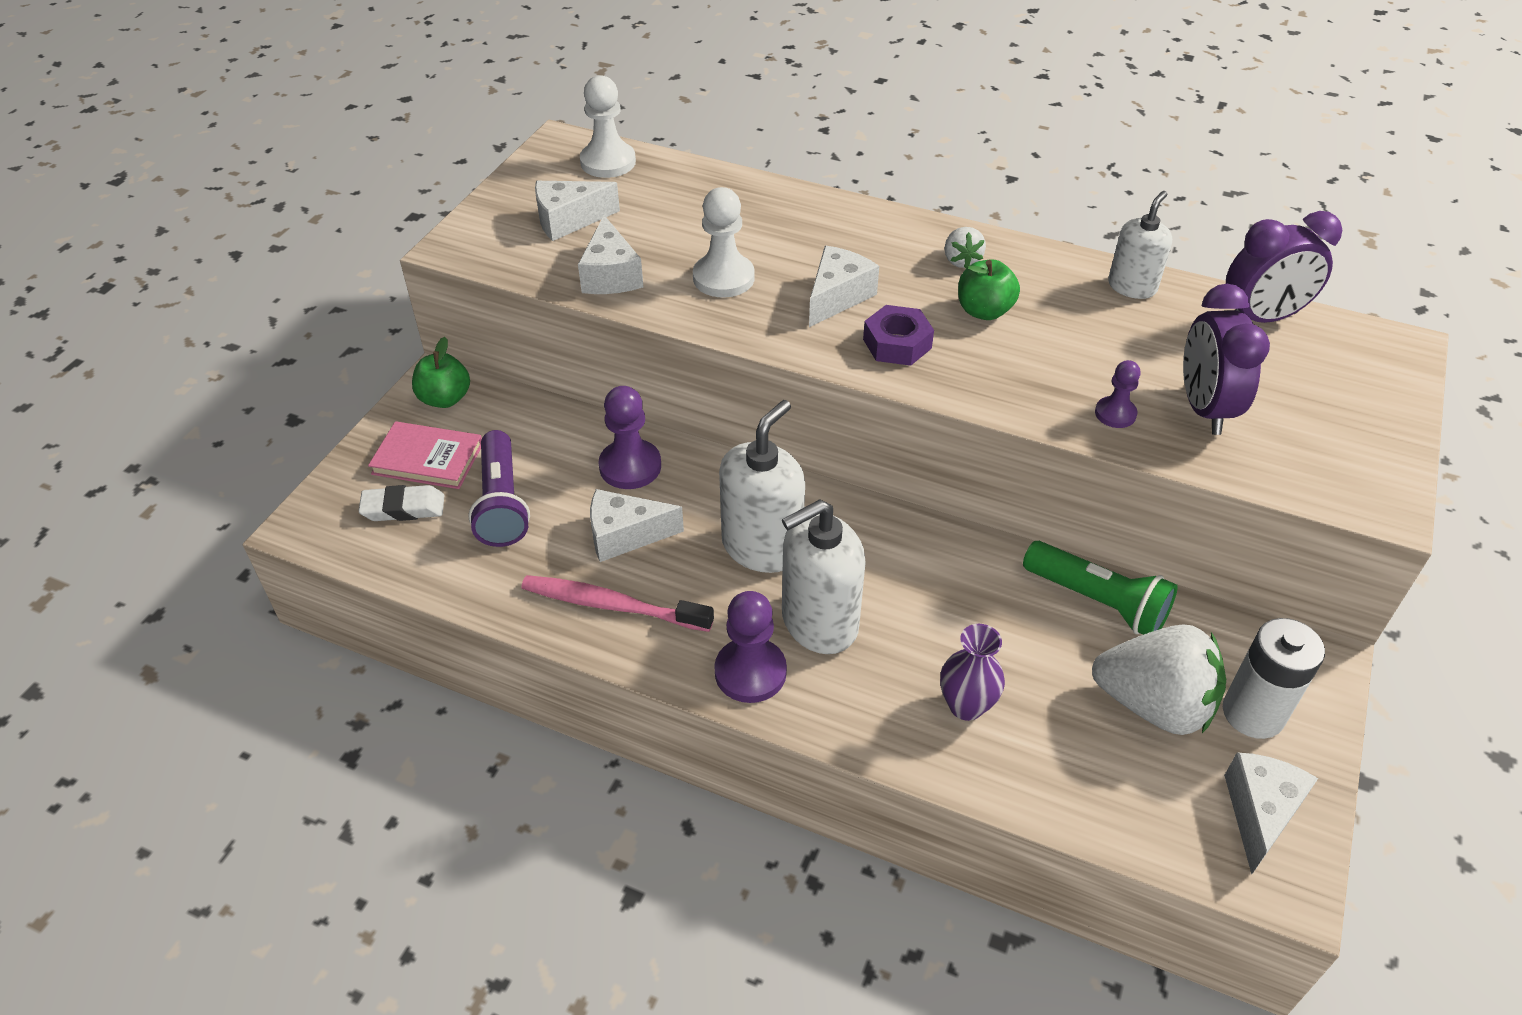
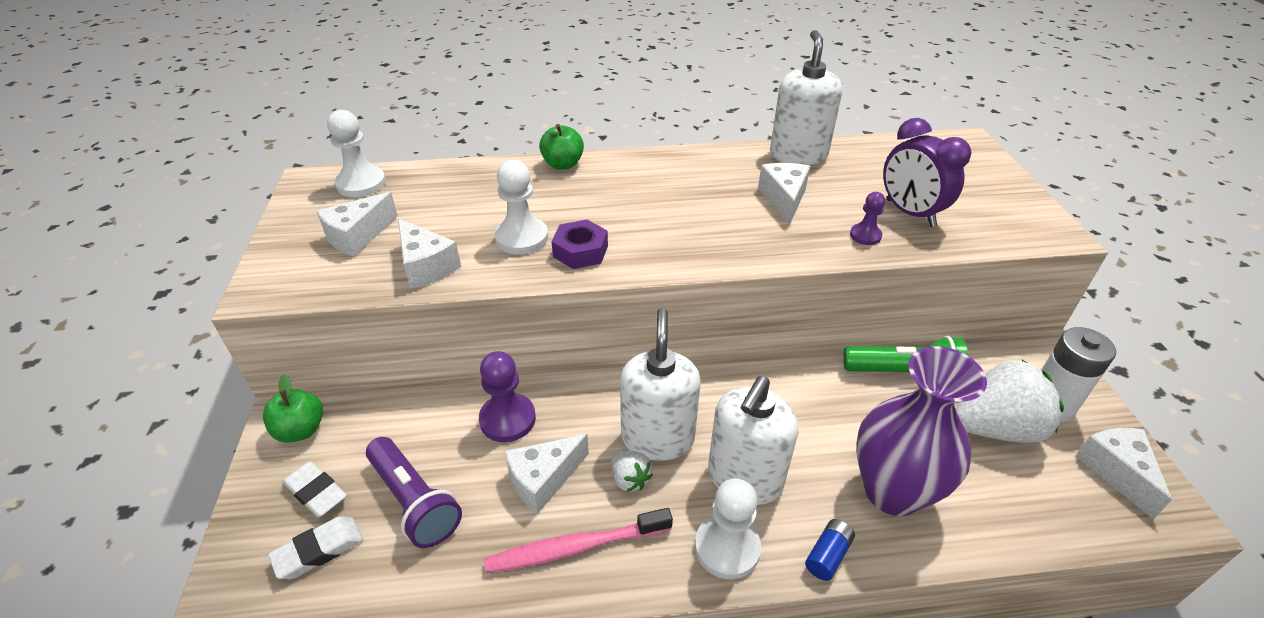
camera: 30 degrees left, 5 degrees down
pink book [368,421,482,489] -> white eraser [282,461,347,517]
purple pawn [714,591,787,703] -> white pawn [695,478,761,580]
white cheese [809,246,879,327] -> white cheese moved to [758,163,810,225]
purple nut [863,305,934,366] -> purple nut moved to [551,219,608,269]
purple vase [940,624,1005,721] -> purple vase [856,346,987,516], size x1.93
white strawberry [945,227,986,268] -> white strawberry moved to [611,451,653,492]
green apple [958,259,1020,320] -> green apple moved to [539,124,584,169]
white soap dispenser [1108,191,1172,299] -> white soap dispenser [770,30,842,165], size x1.61
purple clock [1226,211,1342,323] -> none
none -> blue battery [805,519,855,581]

